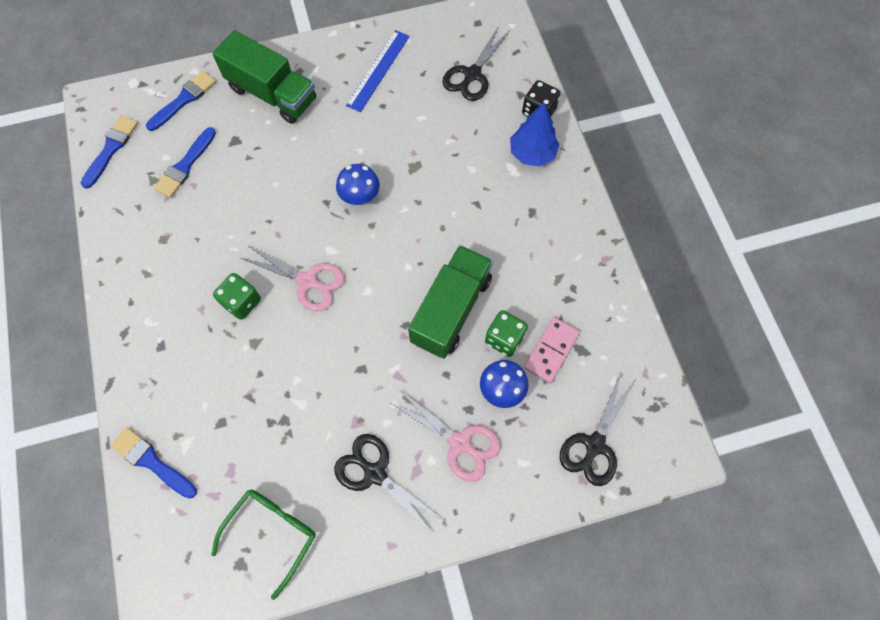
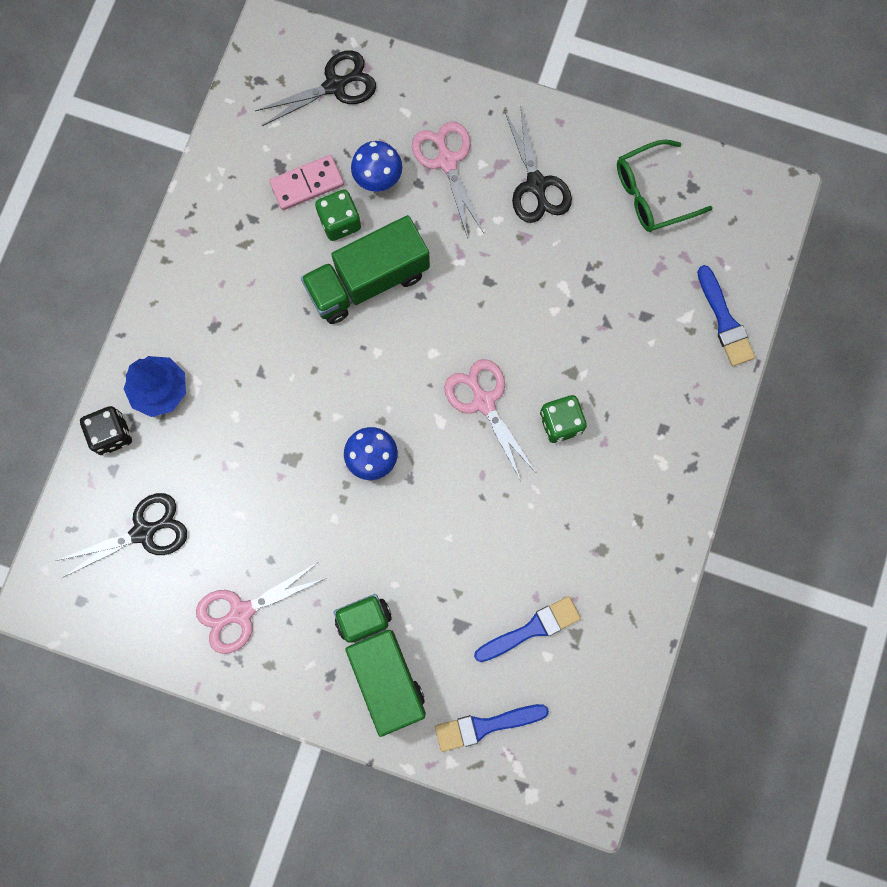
camera: 145 degrees left, 10 degrees up
blue brush [81,116,138,189] -> none
blue ruler [346,30,410,112] -> pink scissors [196,563,326,654]

